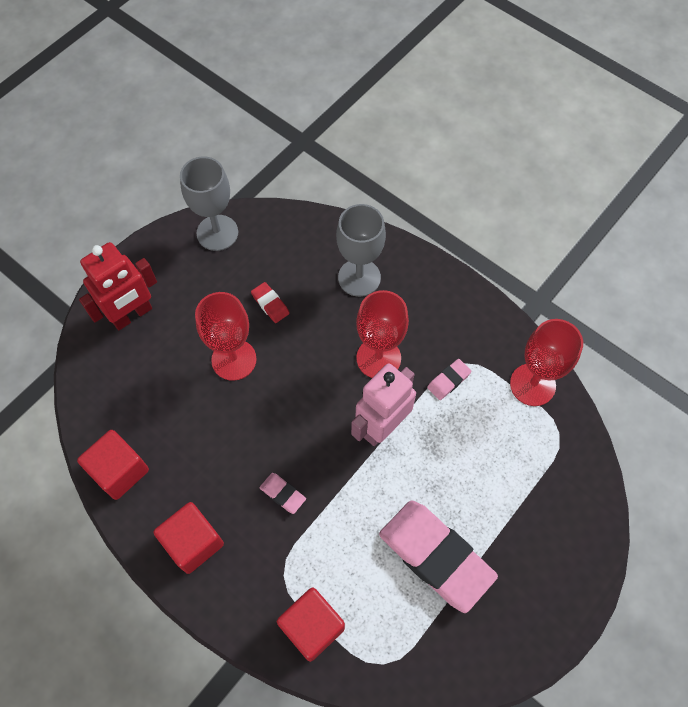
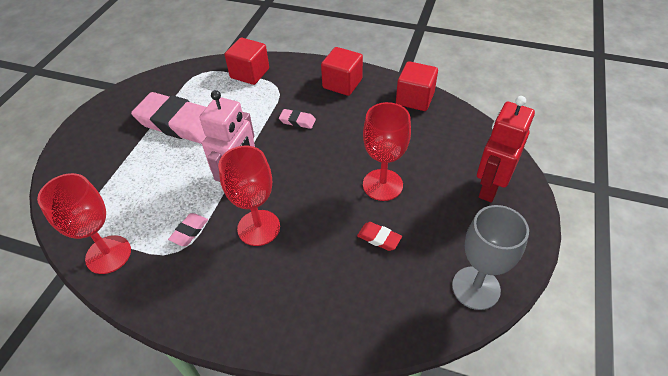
camera: 160 degrees right, 15 degrees down
grey goblet [336,204,386,297] -> none

